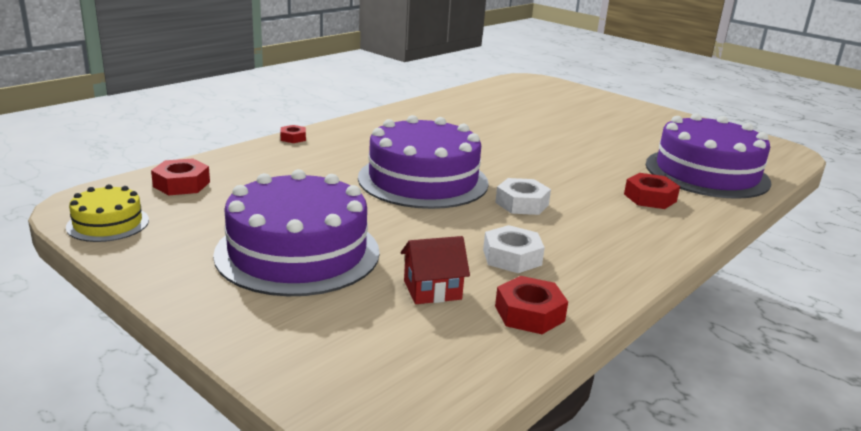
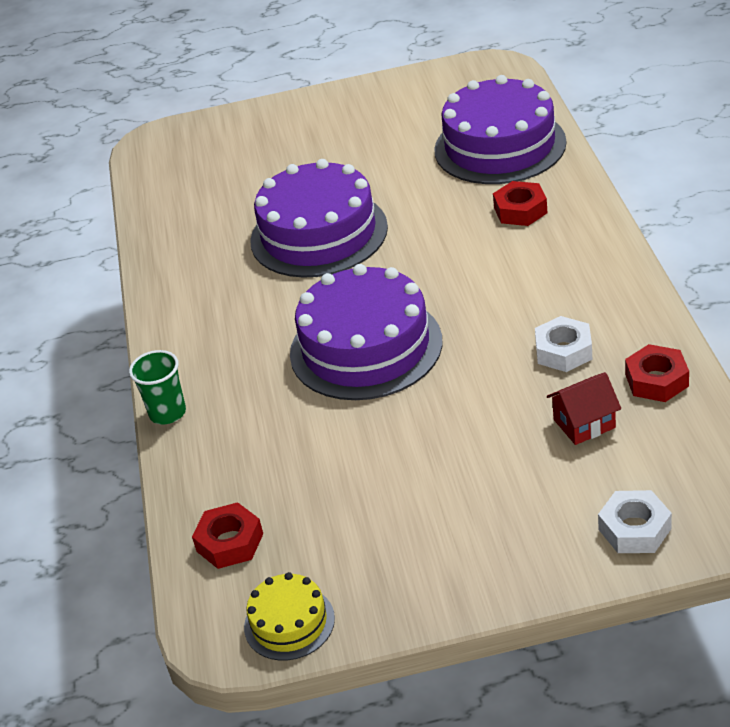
camera: 45 degrees left, 15 degrees up
purple cake [213,169,380,296] -> purple cake moved to [250,159,388,278]
red nut [281,125,306,143] -> green cup [129,350,186,424]
red house [401,236,470,304] -> red house turned 45 degrees clockwise [547,372,621,445]
white nut [495,178,551,215] -> white nut moved to [598,490,672,553]

